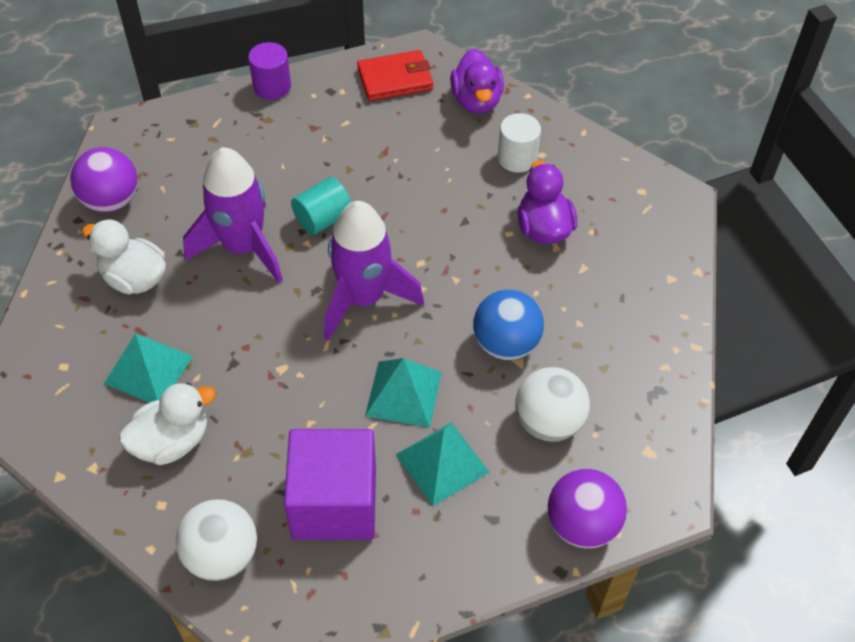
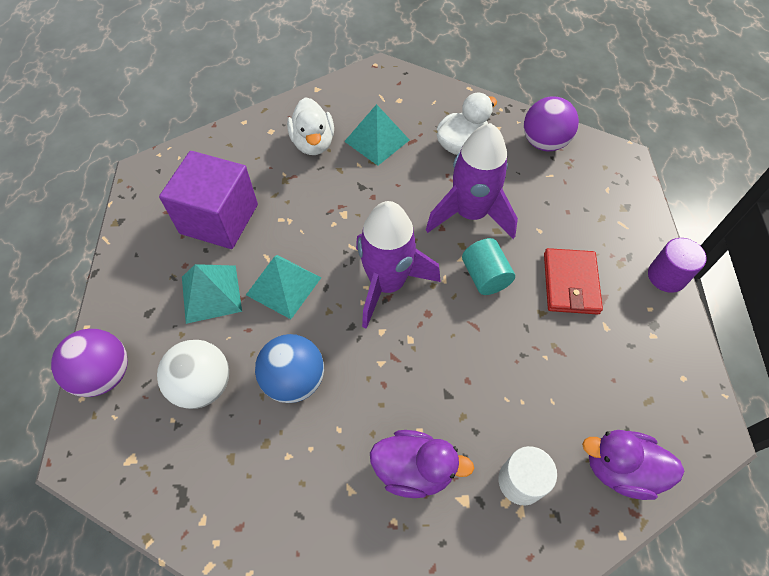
camera: 110 degrees right, 5 degrees up
white ball [176,499,257,581] -> none
red wallet [357,50,433,101] -> red wallet moved to [544,248,603,315]

